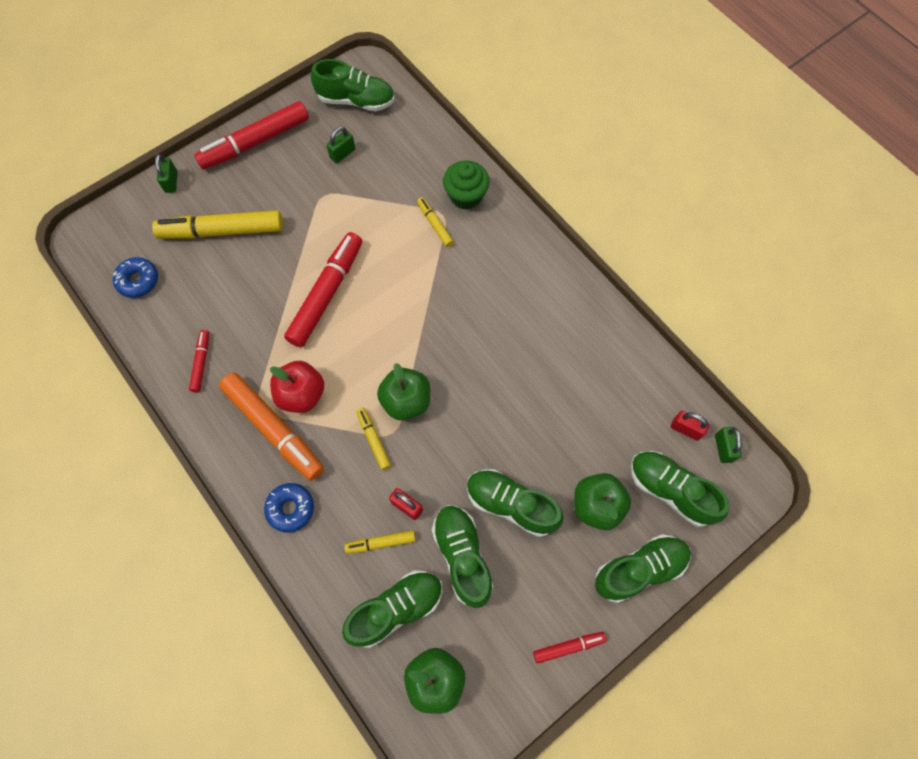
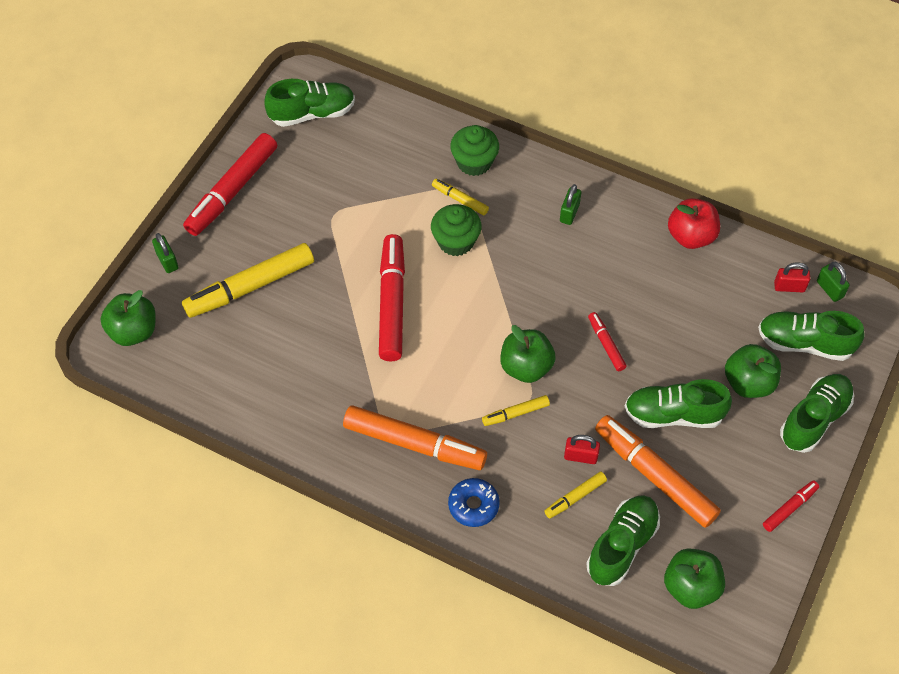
camera: 25 degrees left, 10 degrees down
blue donut [113,257,158,298] -> none
red marker [189,330,209,392] -> red marker moved to [588,312,627,371]
red apple [270,361,324,413] -> red apple moved to [668,198,720,249]
green padlock [327,126,355,163] -> green padlock moved to [560,184,581,225]
yellow marker [356,408,391,470] -> yellow marker turned 60 degrees counterclockwise [482,395,550,426]
green shoe [432,505,493,608] -> orange marker [595,415,721,528]
none -> green apple [101,290,156,346]
none -> green cupcake [431,204,482,256]

